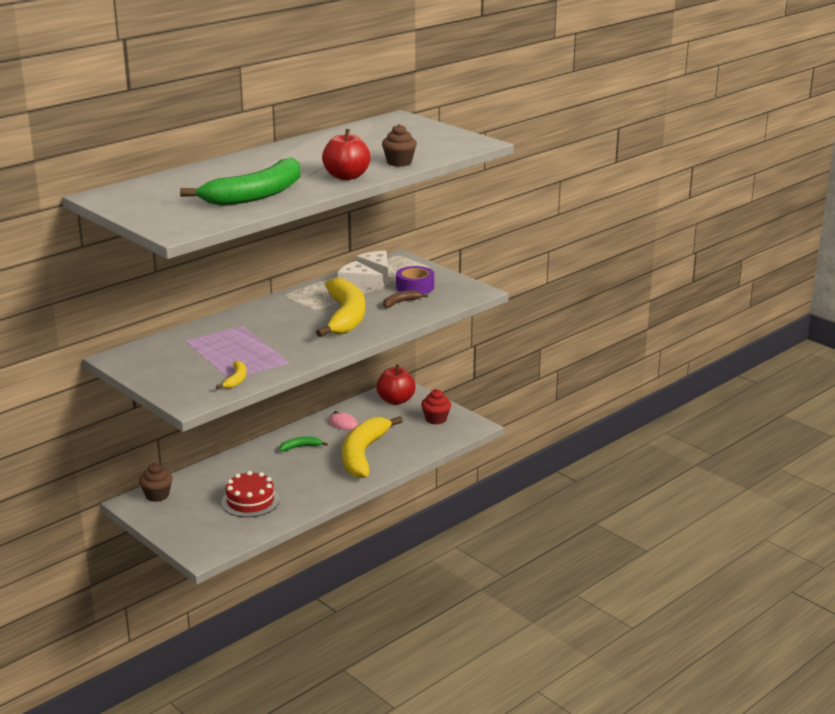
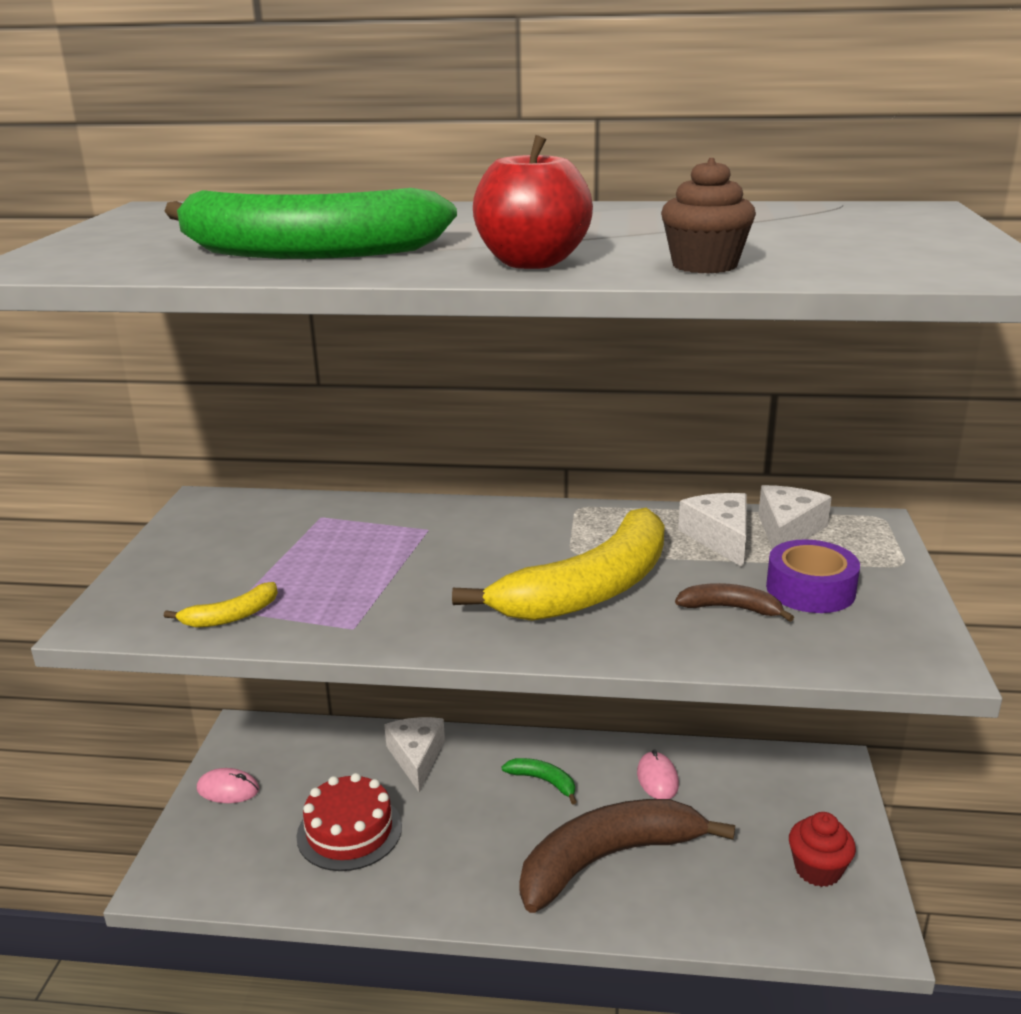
camera: 50 degrees right, 0 degrees up
brown cupcake [139,463,173,502] -> none
yellow banana [342,416,403,478] -> brown banana [519,799,735,913]
red apple [376,364,416,405] -> none
none -> pink mouse [197,768,259,803]
none -> white cheese [384,717,445,792]

